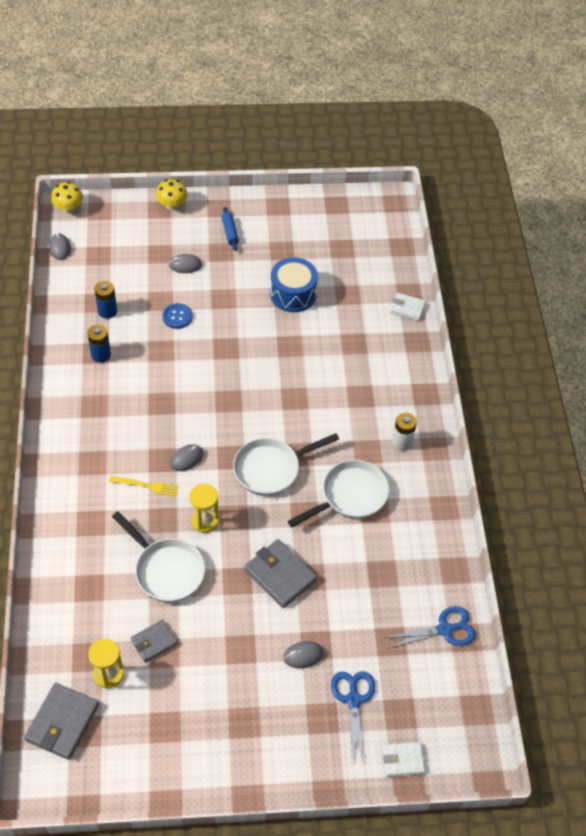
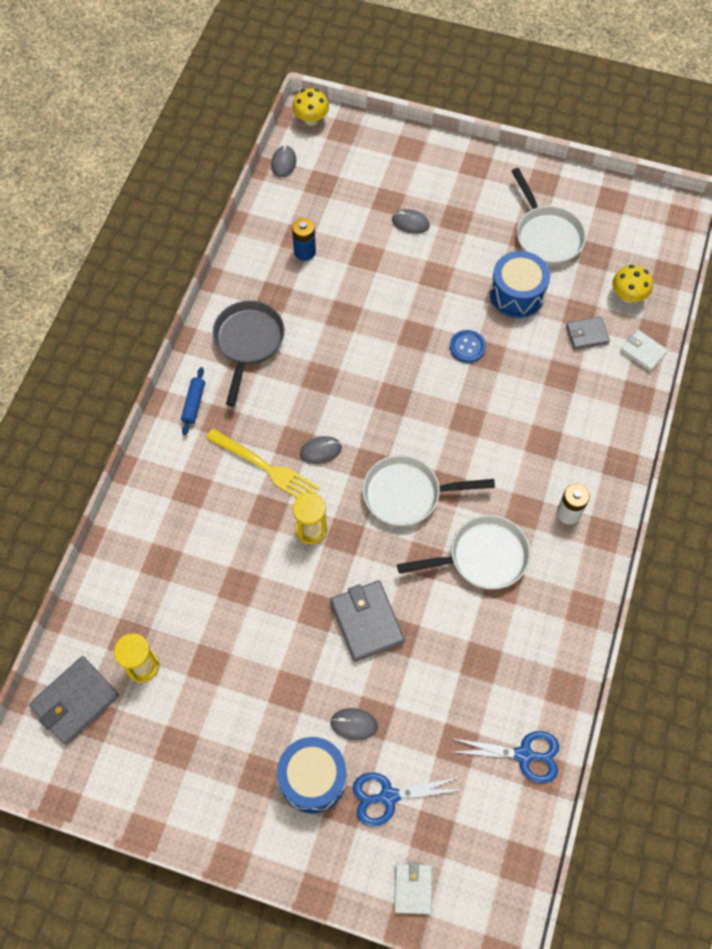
camera: 25 degrees right, 10 degrees up
blue battery [87,325,111,363] -> none
yellow fork [109,476,179,497] -> yellow fork [206,428,320,498], size x1.61
white pan [112,511,205,603] -> white pan moved to [512,168,586,265]
grey wallet [131,620,177,663] -> grey wallet moved to [566,317,610,350]
yellow mushroom [156,179,188,210] -> yellow mushroom moved to [612,265,653,303]
blue button [162,303,193,329] -> blue button moved to [450,330,486,363]
blue rolling pin [222,207,239,251] -> blue rolling pin moved to [181,367,205,435]
blue scissors [331,671,375,763] -> blue scissors turned 120 degrees counterclockwise [353,773,463,826]
white wallet [382,742,425,777] -> white wallet turned 75 degrees clockwise [394,862,432,914]
none -> grey pan [213,301,285,406]
none -> blue drum [277,737,347,814]

